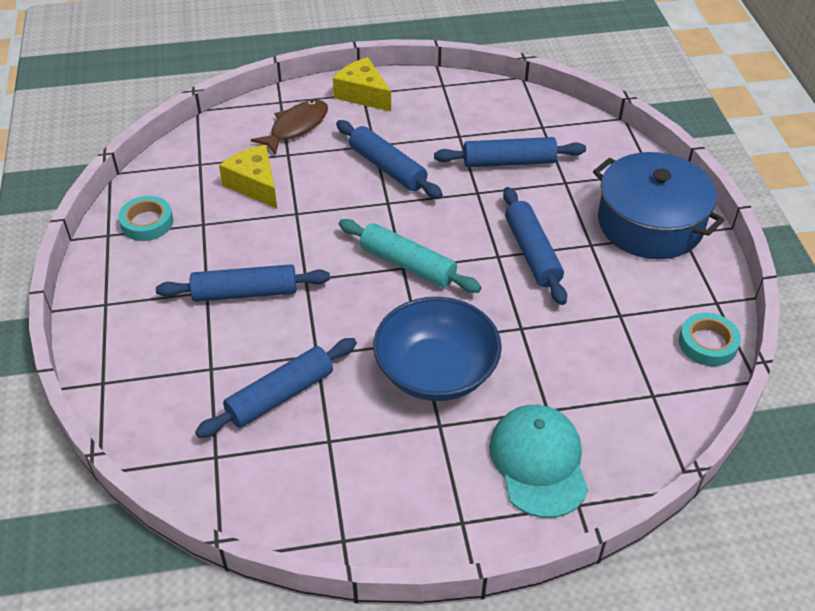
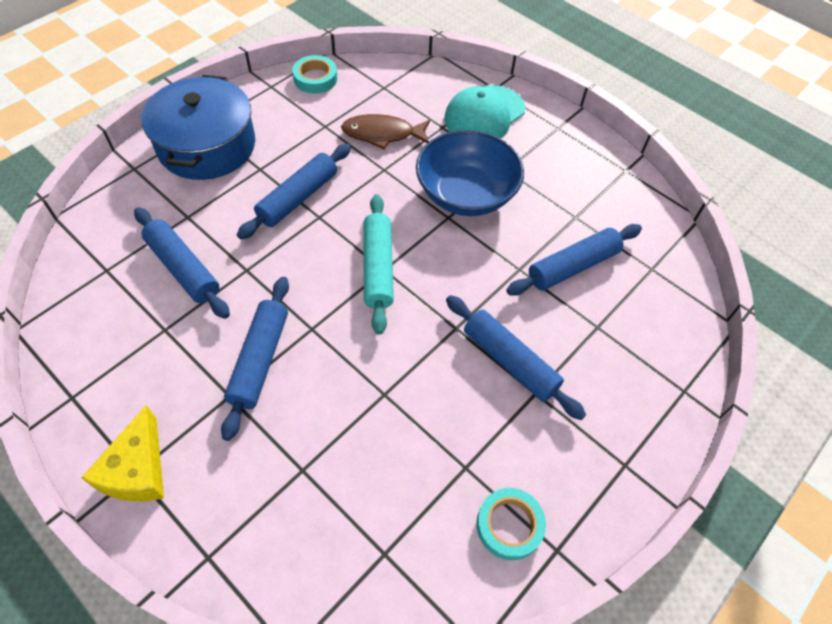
camera: 130 degrees left, 10 degrees up
blue rolling pin [195,338,357,438] -> blue rolling pin turned 45 degrees counterclockwise [506,224,642,296]
yellow cheese [219,145,277,209] -> none
brown fish [251,100,328,155] -> brown fish moved to [341,114,430,149]

